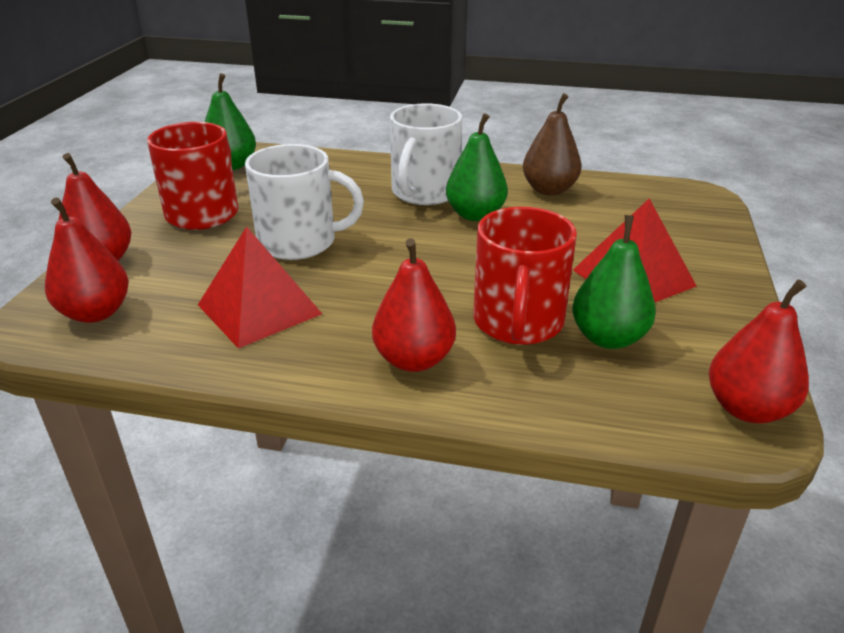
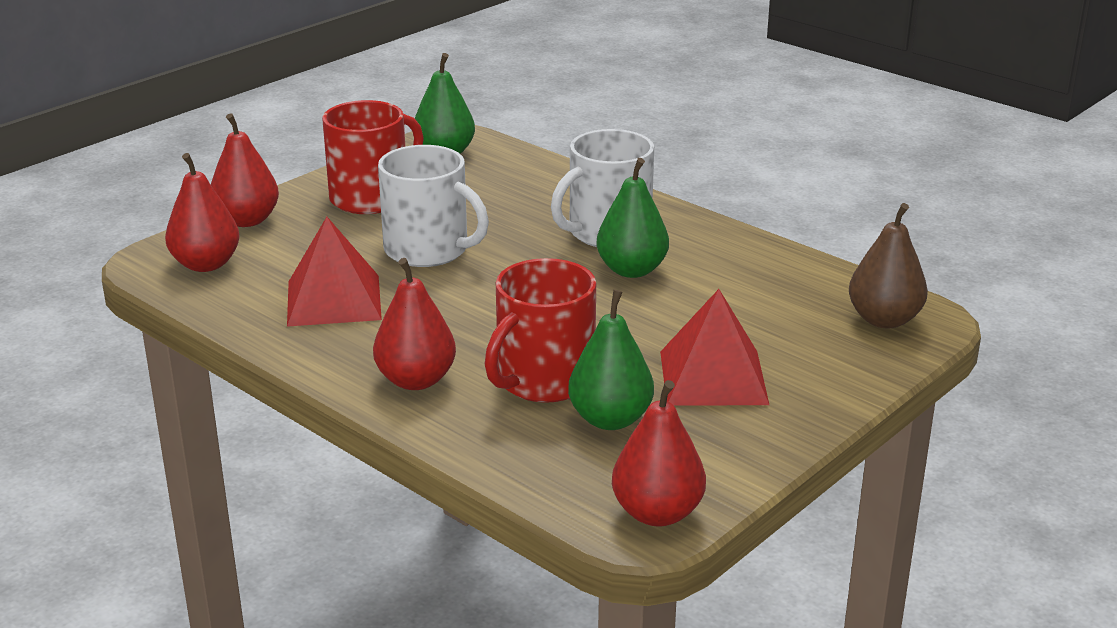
camera: 30 degrees right, 5 degrees down
brown pear [523,93,582,195] -> brown pear moved to [849,203,928,328]

